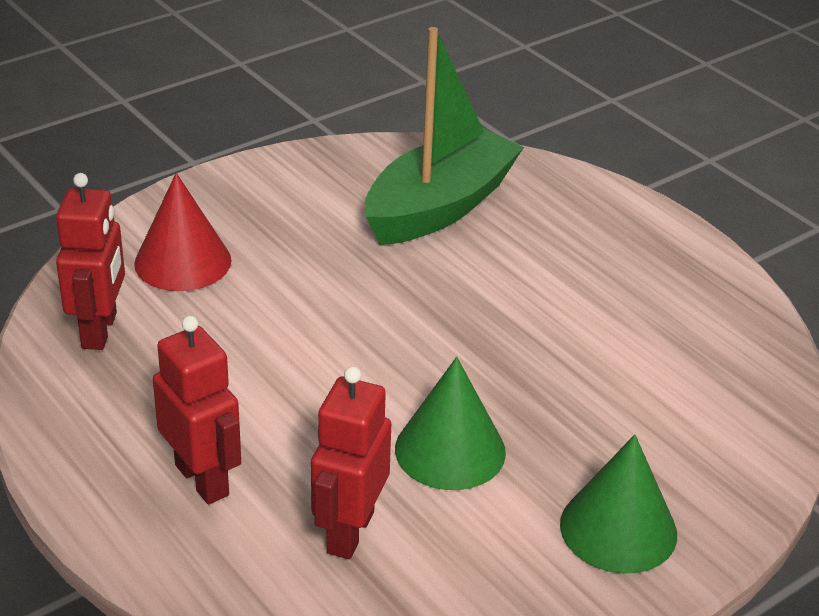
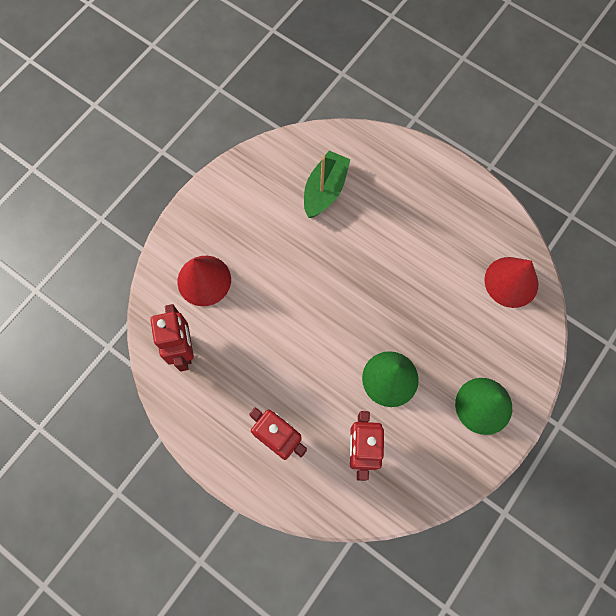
camera: 15 degrees left, 35 degrees up
green boat [365,27,524,245] -> green boat [304,151,351,218], size x0.65
none -> red cone [484,257,539,308]

